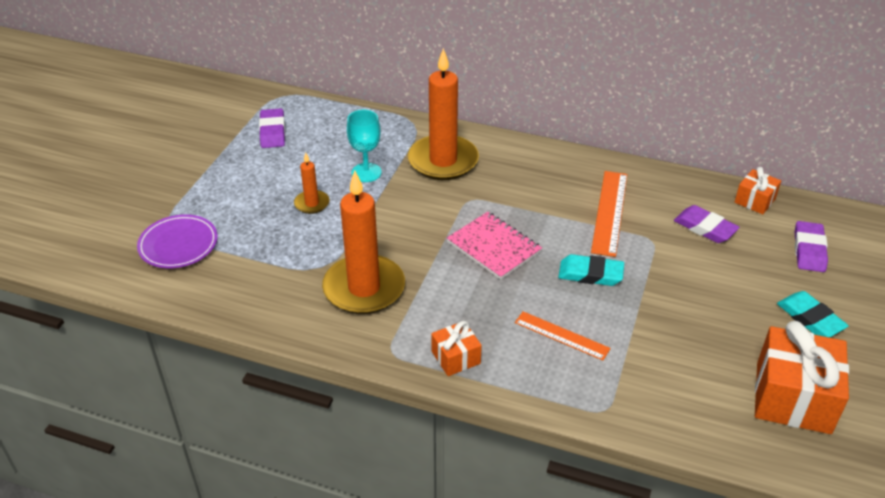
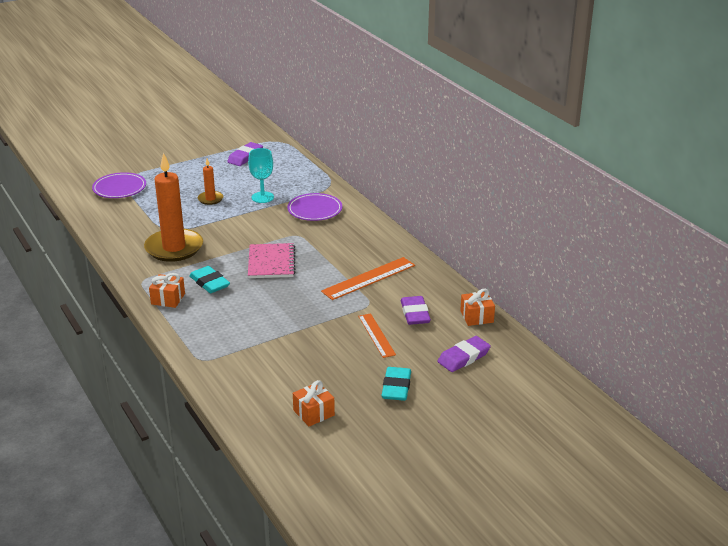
camera: 40 degrees right, 10 degrees down
orange candle [408,48,479,180] -> purple plate [287,193,342,221]
orange ruler [515,311,611,360] -> orange ruler moved to [358,313,396,358]
turquoise eraser [558,254,624,286] -> turquoise eraser moved to [189,266,230,293]
orange gift [755,321,849,434] -> orange gift [293,380,335,427], size x0.52

